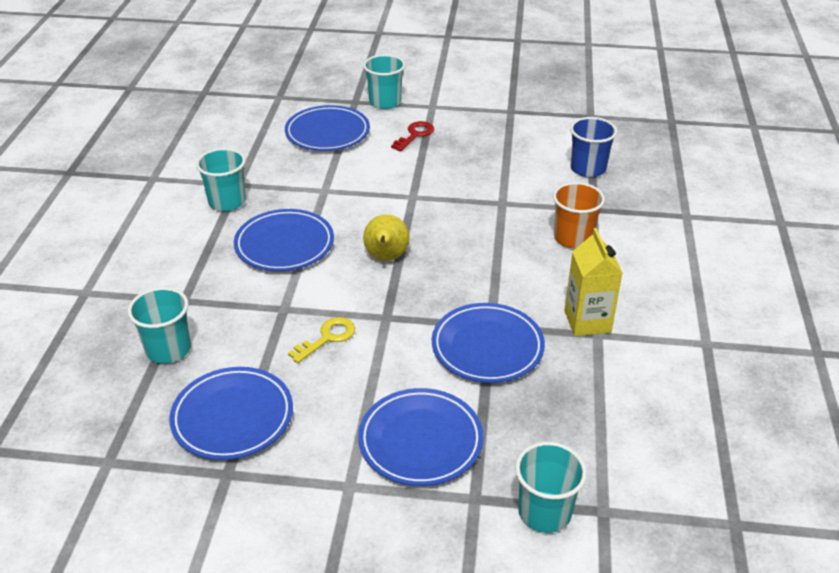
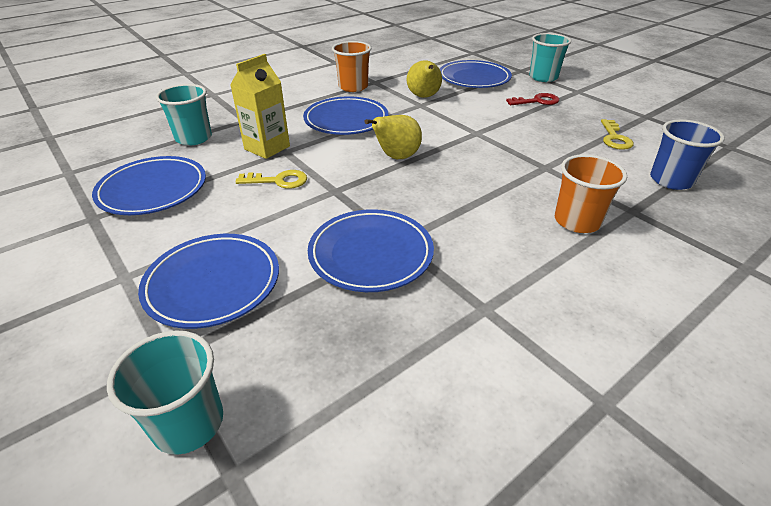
camera: 45 degrees right, 0 degrees up
turquoise cup [196,148,246,211] -> orange cup [332,41,371,92]
yellow carton [565,228,622,336] -> yellow carton moved to [230,54,290,159]
none -> yellow pear [407,60,442,98]
none -> yellow key [601,119,634,150]

